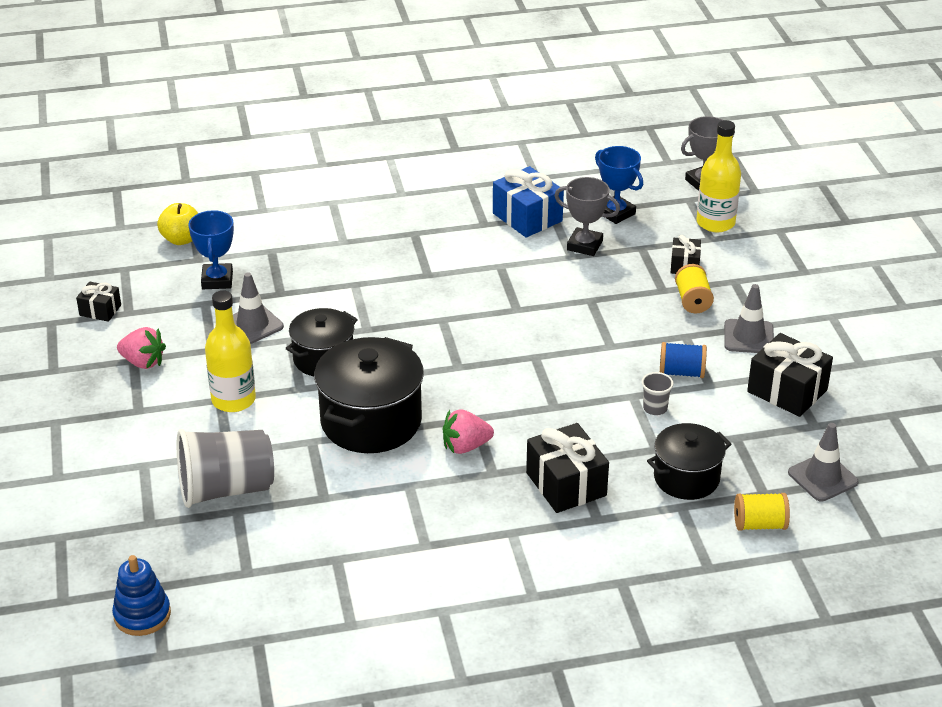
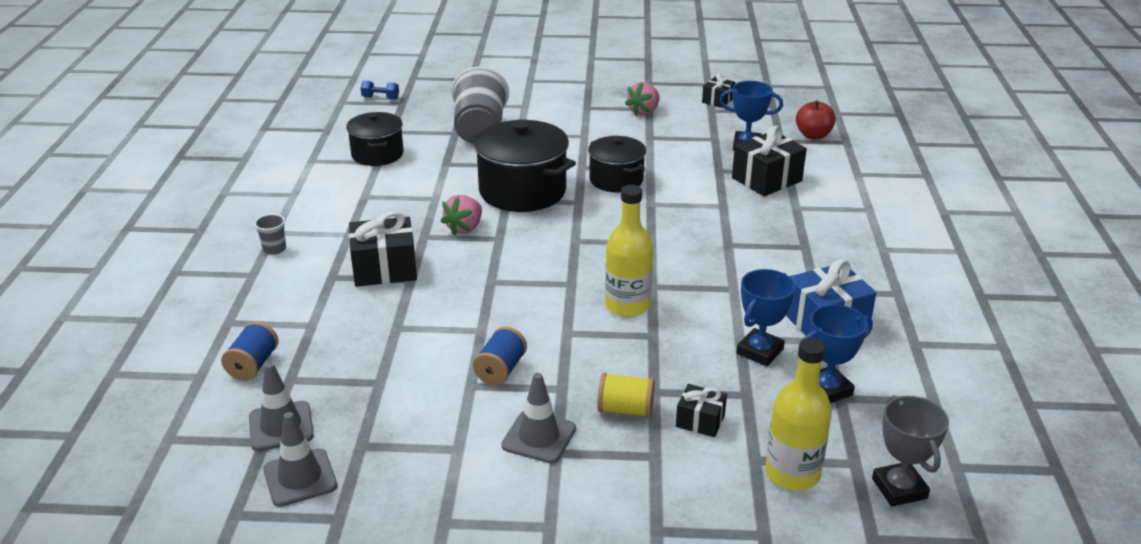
camera: 105 degrees right, 5 degrees down
blue stacking toy [112,555,171,636] -> blue dumbbell [361,81,399,99]
yellow apple [157,203,198,245] -> red apple [796,100,836,139]
yellow bottle [205,291,256,412] -> yellow bottle moved to [605,185,653,317]
grey traffic cone [233,272,284,344] -> grey traffic cone moved to [263,412,337,507]
pink strawberry [443,410,494,454] -> pink strawberry turned 150 degrees counterclockwise [441,195,482,236]
grey trophy [554,177,620,256] -> blue trophy [737,269,796,366]
grey cup [642,372,673,415] -> grey cup moved to [254,214,286,255]
black pot [647,423,731,500] -> black pot moved to [346,112,404,166]
yellow spool [734,493,790,531] -> blue spool [221,321,279,381]
black gift [747,333,833,417] -> black gift moved to [732,126,807,196]

